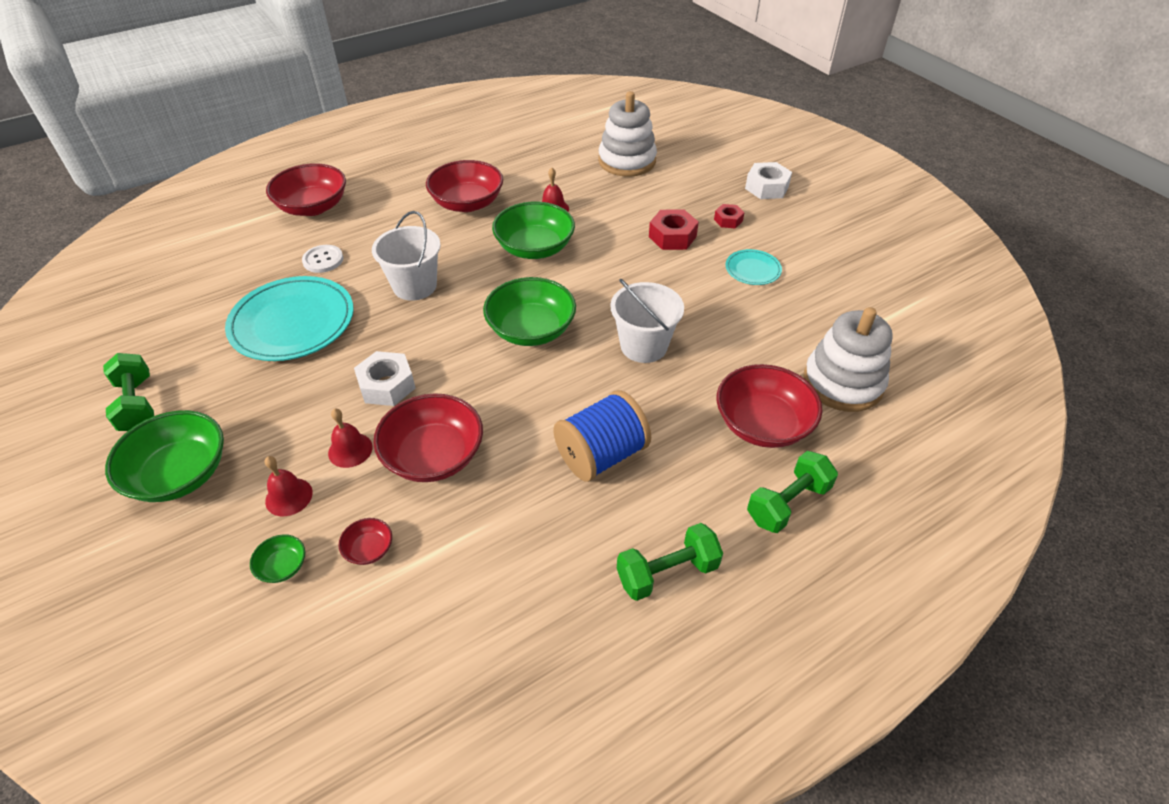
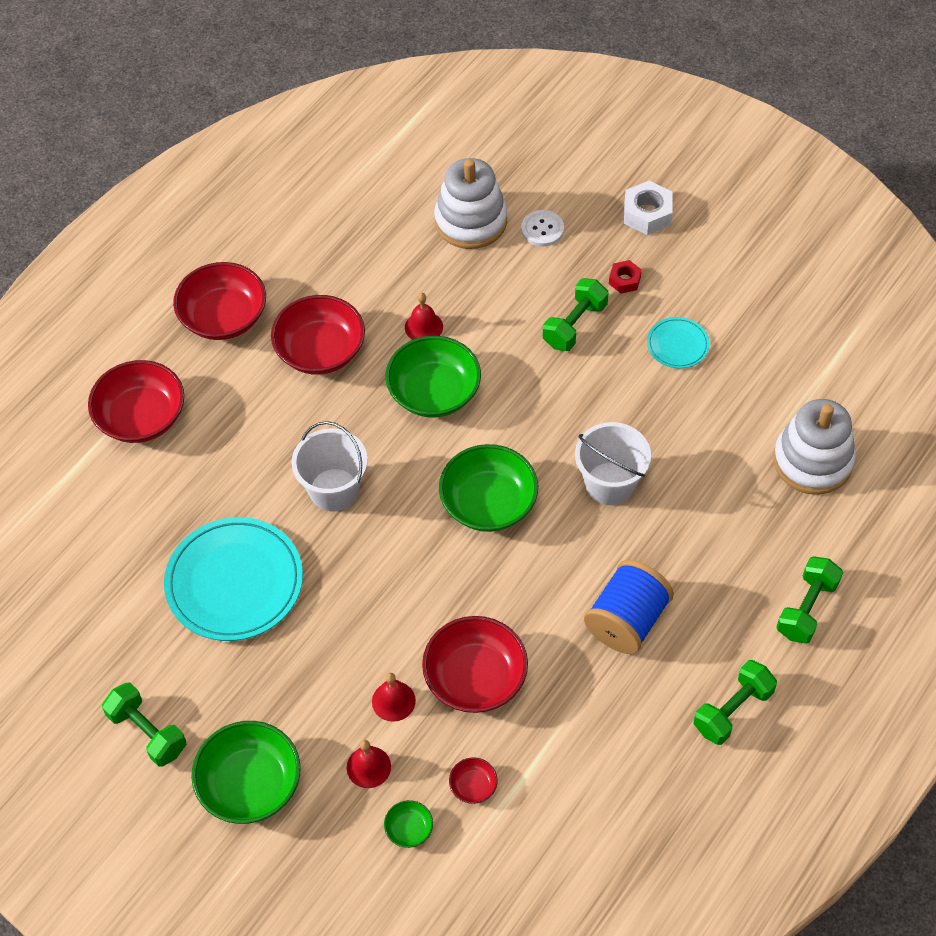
camera: 20 degrees left, 10 degrees up
white button [302,245,343,273] -> white button moved to [521,210,564,247]
white nut [354,351,416,406] -> none
red nut [649,209,699,250] -> green dumbbell [543,278,608,351]
red bowl [716,364,823,448] -> red bowl moved to [173,262,266,340]

